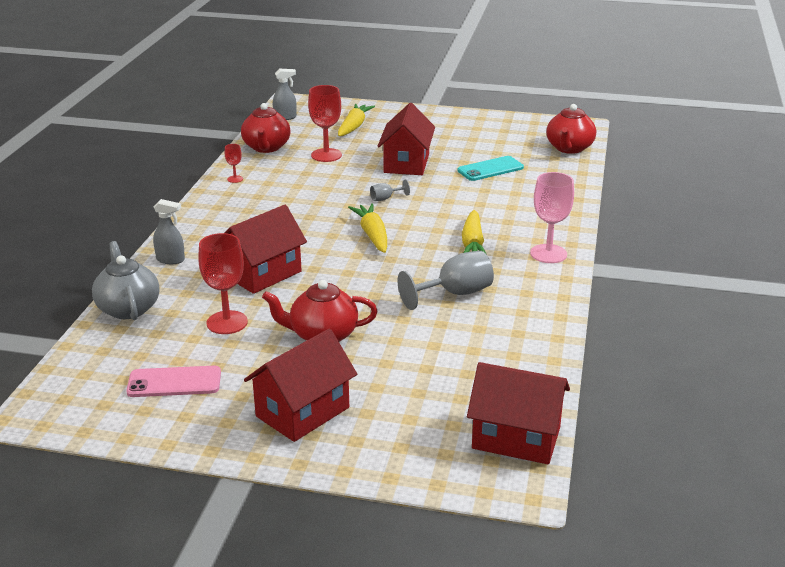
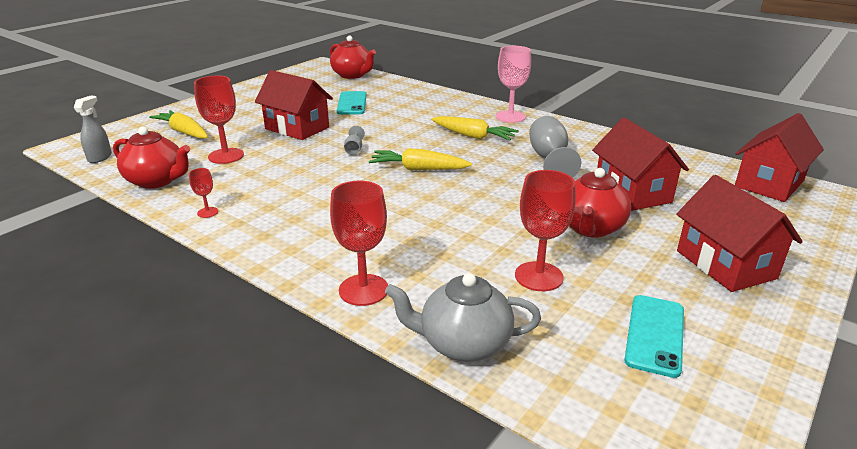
camera: 65 degrees left, 0 degrees up
pink phone [126,366,221,397] -> turquoise phone [624,295,684,378]
grey spray bottle [153,199,185,264] -> red goblet [330,181,388,306]
red house [225,205,307,294] -> red house moved to [592,117,689,211]

